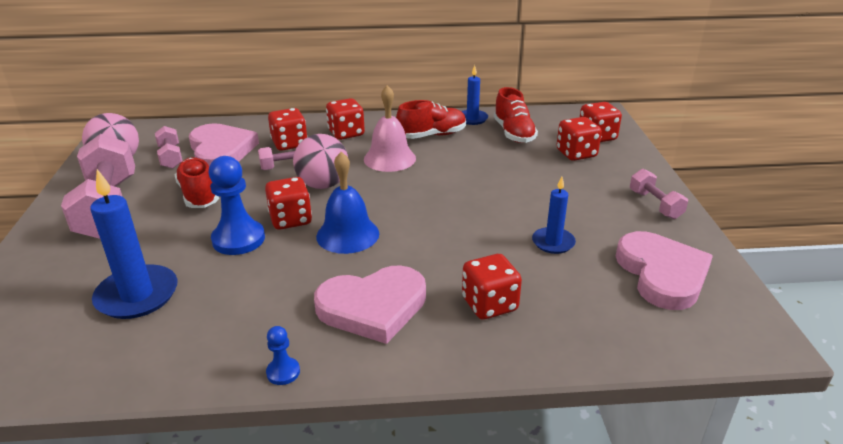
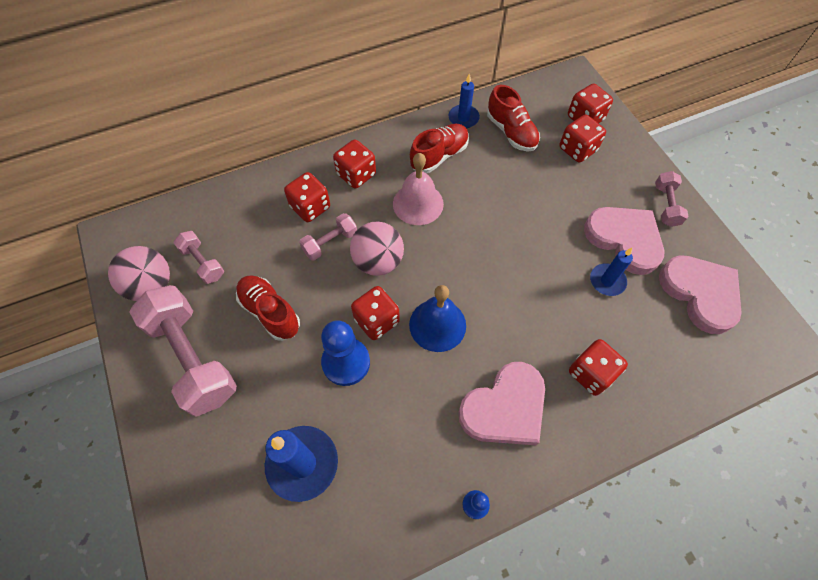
camera: 20 degrees left, 30 degrees up
pink heart [189,123,259,166] -> pink heart moved to [584,207,664,275]
pink dumbbell [630,169,688,219] -> pink dumbbell turned 45 degrees clockwise [655,171,689,227]

